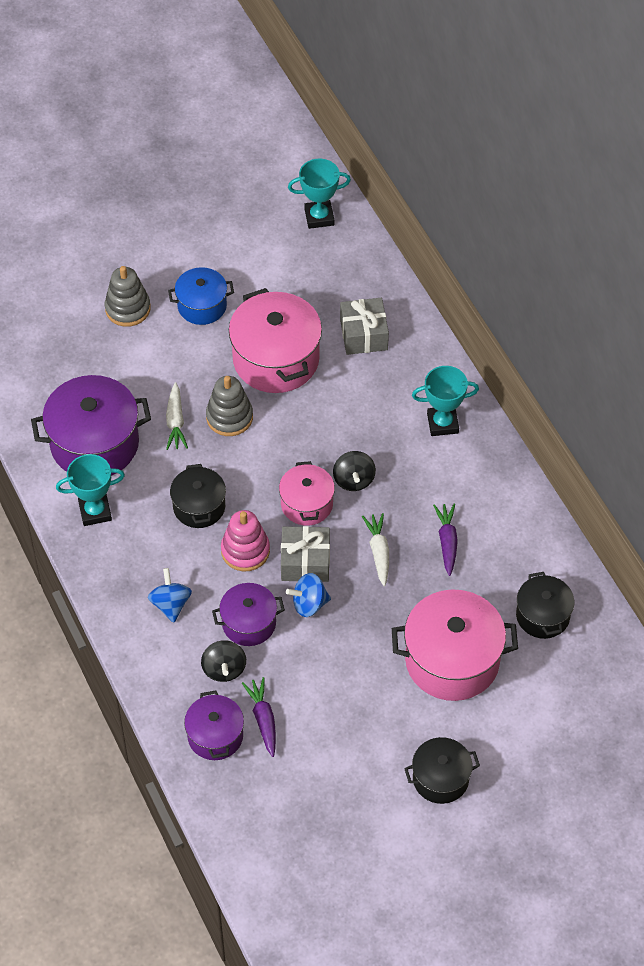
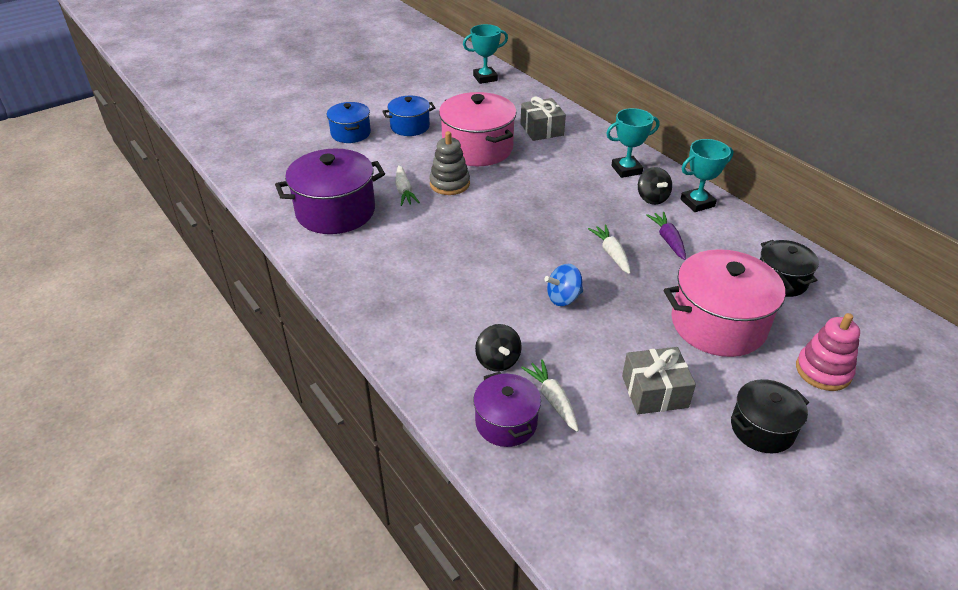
camera: 10 degrees left, 15 degrees down
turquoise trophy [56,454,125,526] -> turquoise trophy moved to [681,139,733,212]
grey stacking toy [105,266,150,327] -> blue pot [327,102,371,143]
blue spinning top [148,568,192,623] -> none
black pot [170,464,226,528] -> none
purple pot [212,583,285,646] -> none
pink stacking toy [221,510,270,572] -> pink stacking toy moved to [796,313,860,391]
purple carrot [242,677,276,757] -> white carrot [521,359,579,432]
pink pot [279,461,335,525] -> none
grey gift [281,526,330,582] -> grey gift moved to [622,347,696,414]
black spinning top [333,451,376,491] -> black spinning top moved to [638,167,672,205]

